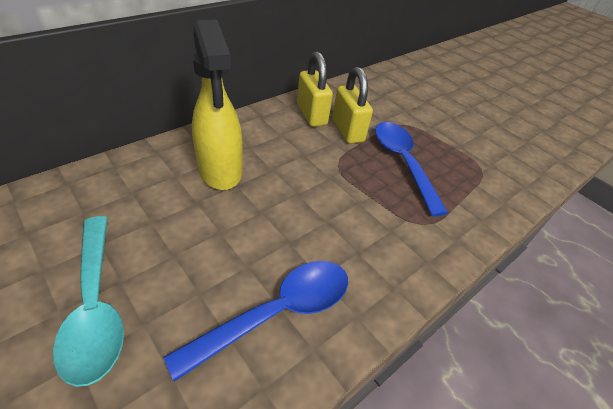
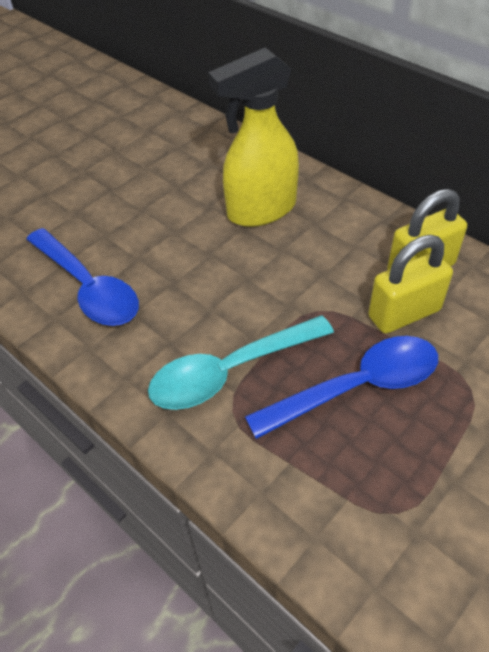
camera: 90 degrees right, 5 degrees up
turquoise spoon [53,216,124,387] -> turquoise spoon moved to [148,315,334,410]

